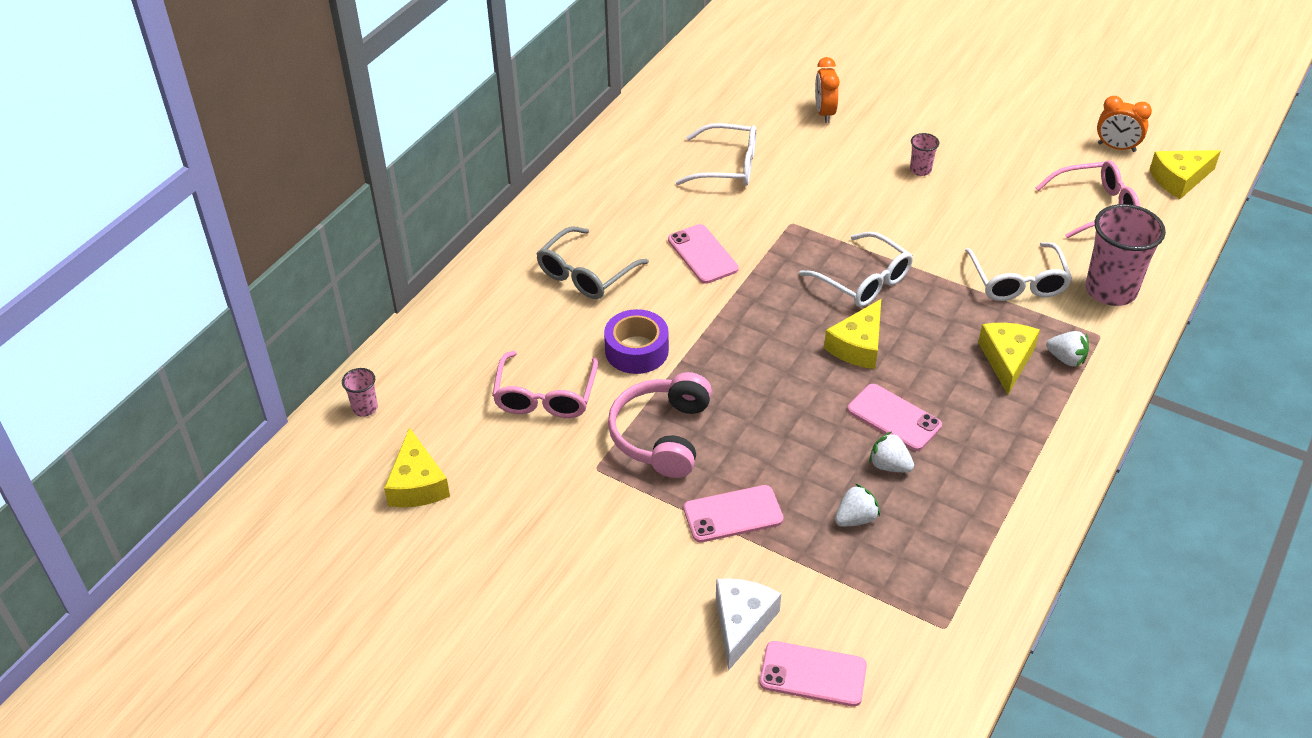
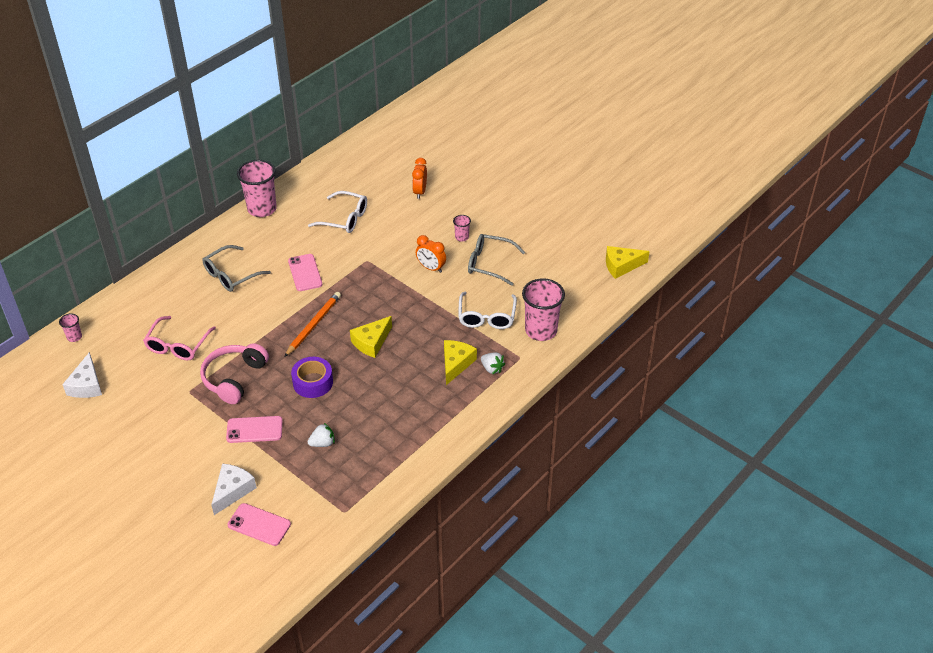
camera: 10 degrees right, 0 degrees up
yellow cheese [384,427,450,507] -> white cheese [62,352,102,398]
purple tape [604,309,669,374] -> purple tape moved to [291,357,333,398]
white glasses [799,232,913,307] -> none
pink phone [847,384,942,451] -> none
white strawberry [869,431,914,472] -> none
pink glasses [1036,160,1140,238] -> none
orange clock [1097,96,1152,152] -> orange clock moved to [416,235,446,273]
none -> pink cup [237,160,277,217]
none -> orange pencil [284,292,341,357]
none -> grey glasses [468,234,525,286]

